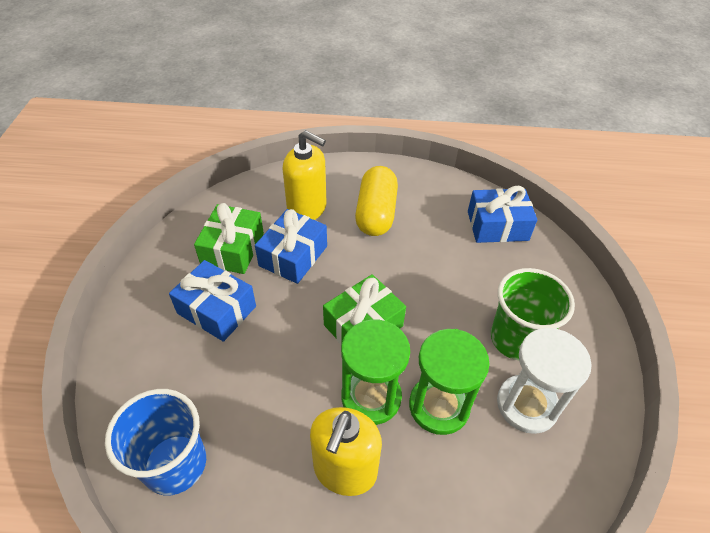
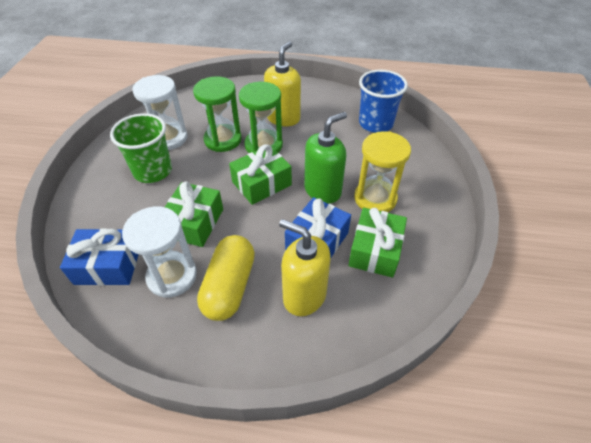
camera: 175 degrees left, 0 degrees up
blue gift [169,260,256,342] -> yellow hourglass [354,131,411,212]
none -> white hourglass [122,207,197,298]
none -> green gift [165,181,223,247]
none -> green soap dispenser [304,112,347,204]

